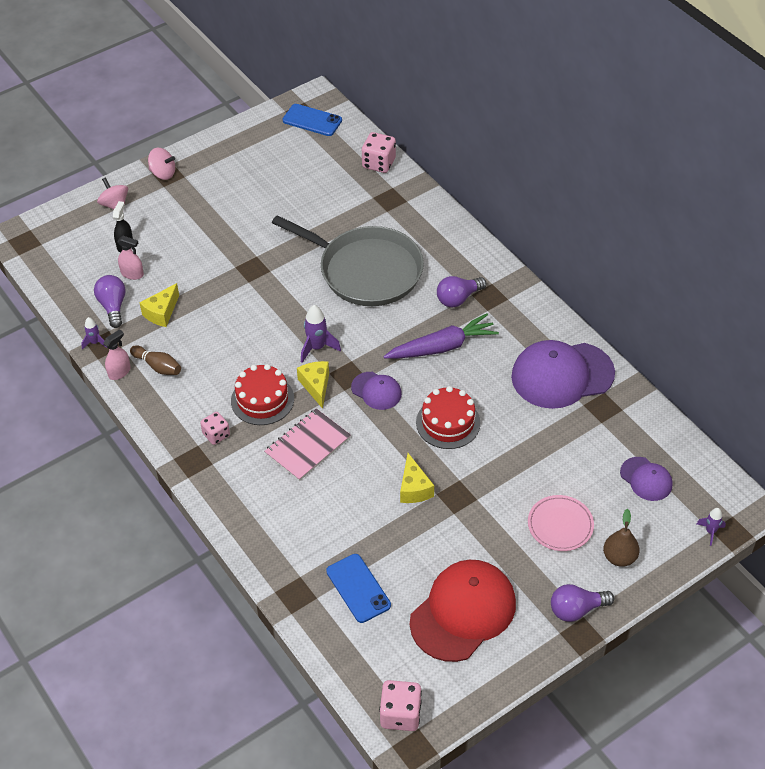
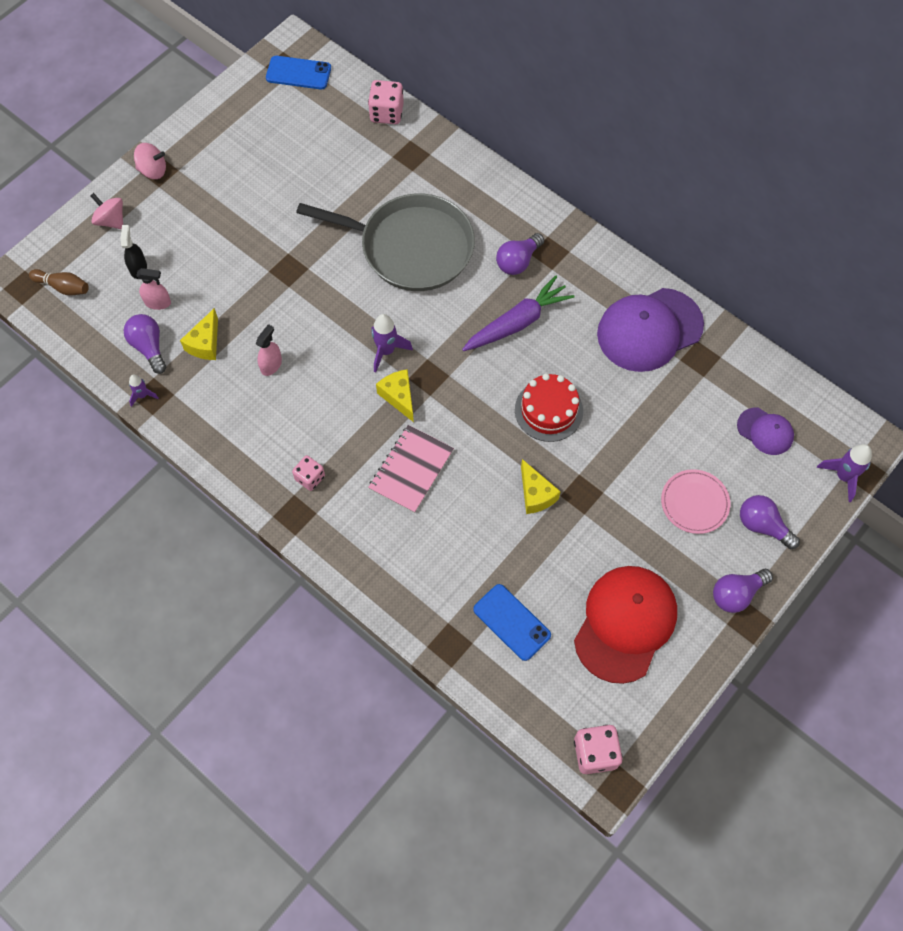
camera: 15 degrees left, 15 degrees up
pink spray bottle [103,329,131,380] -> pink spray bottle moved to [256,324,282,376]
brown bowling pin [130,345,181,375] -> brown bowling pin moved to [29,269,89,296]
red cake [231,364,294,425] -> none
purple cap [351,372,402,410] -> none
brown pear [603,509,639,567] -> purple light bulb [740,495,800,549]
purple rocket [697,508,726,546] -> purple rocket [817,444,872,502], size x1.65

